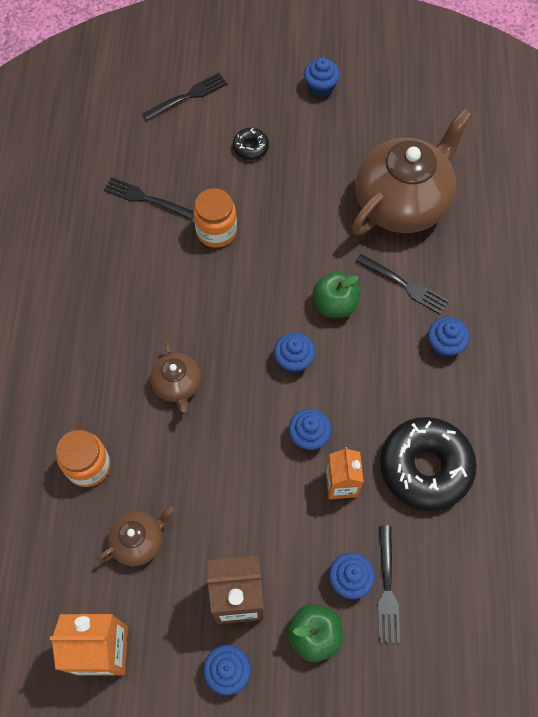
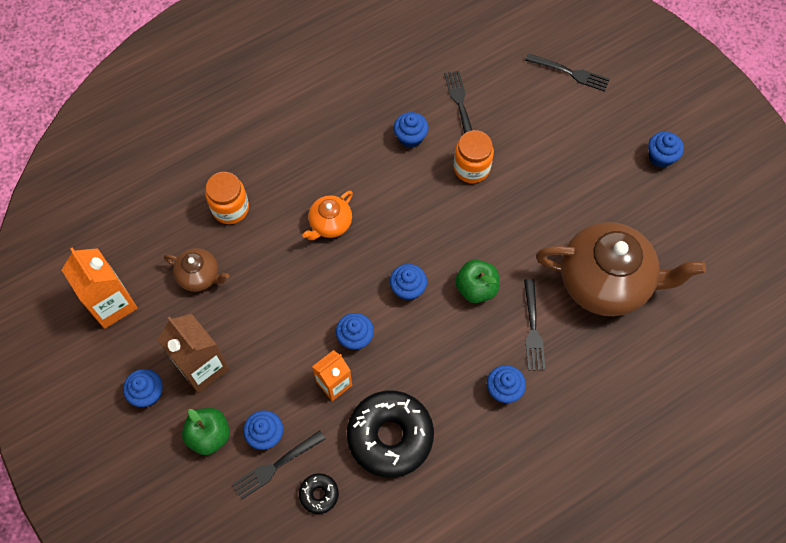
camera: 55 degrees right, 0 degrees up
brown teapot [150,341,201,412] -> orange teapot [302,191,353,240]
black donut [233,128,269,160] -> black donut moved to [299,473,339,514]
none -> blue cupcake [394,112,429,148]

